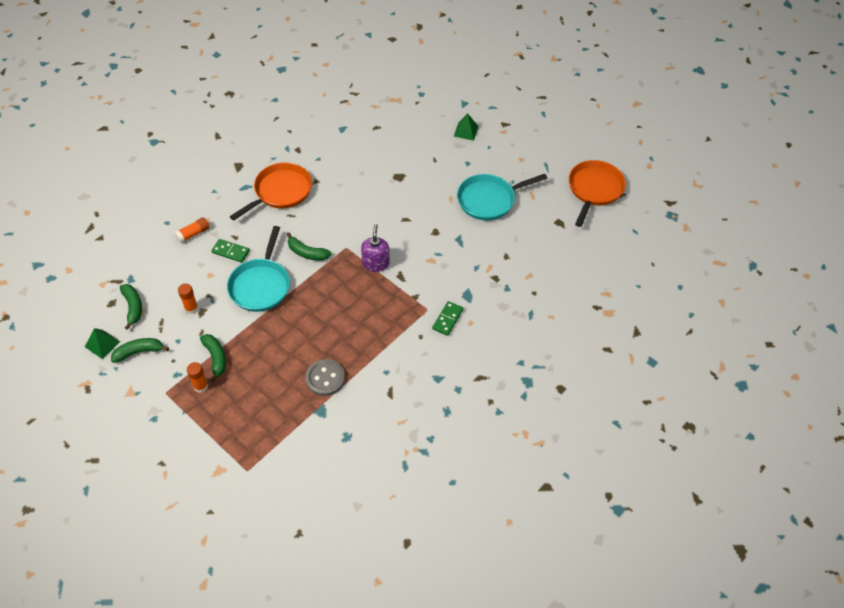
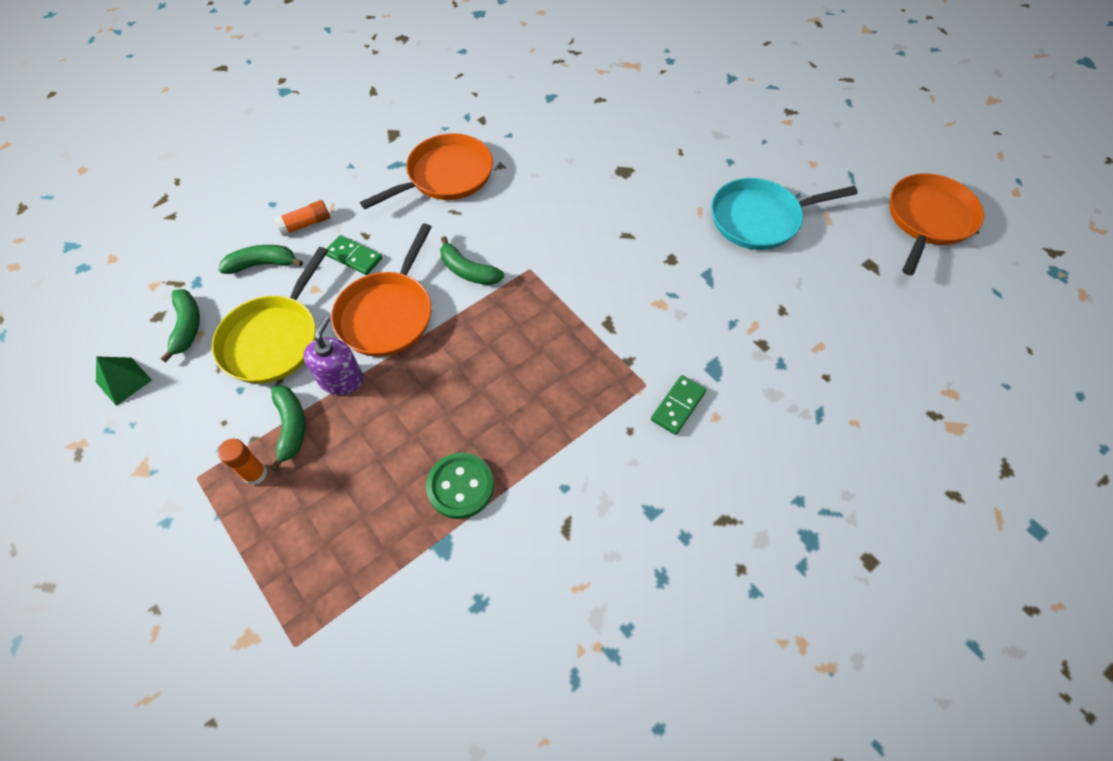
camera: 10 degrees right, 5 degrees up
green banana [111,338,169,363] -> green banana moved to [219,245,303,274]
orange glue stick [178,283,198,314] -> yellow pan [212,247,328,384]
turquoise pan [227,226,290,312] -> orange pan [331,223,432,357]
grey button [305,359,345,396] -> green button [426,453,494,519]
purple soap dispenser [361,224,390,272] -> purple soap dispenser moved to [303,317,363,395]
green pyramid [454,113,479,141] -> none

